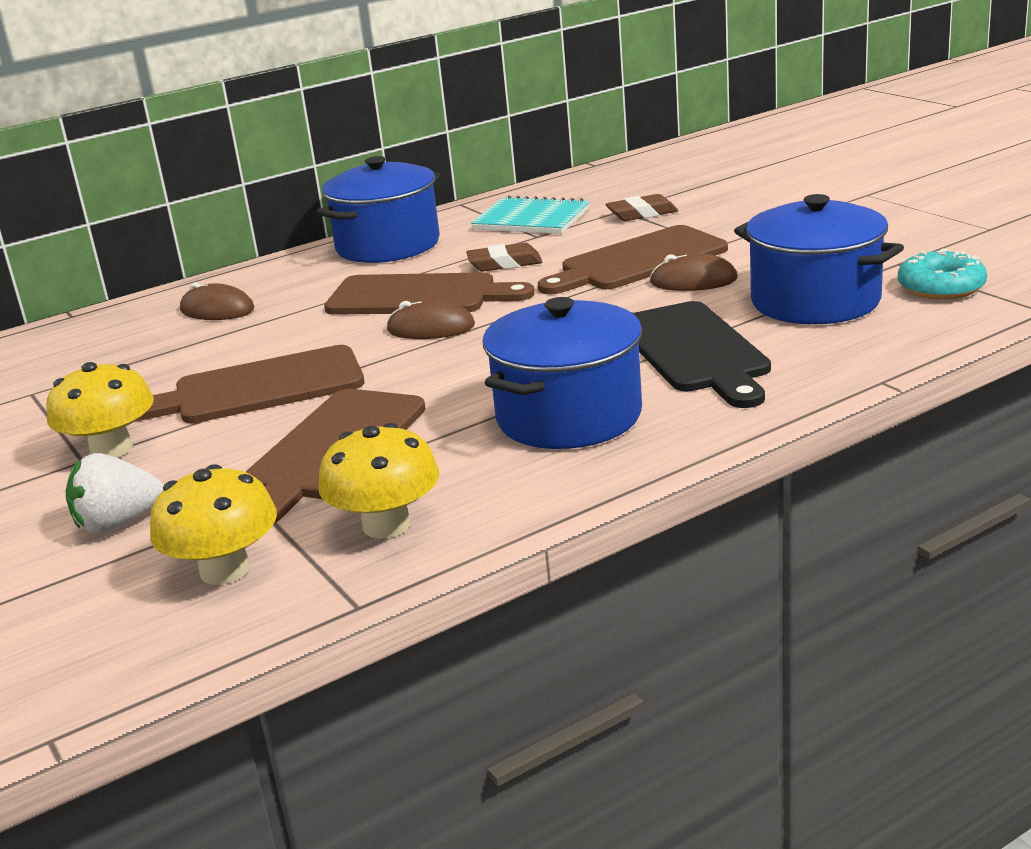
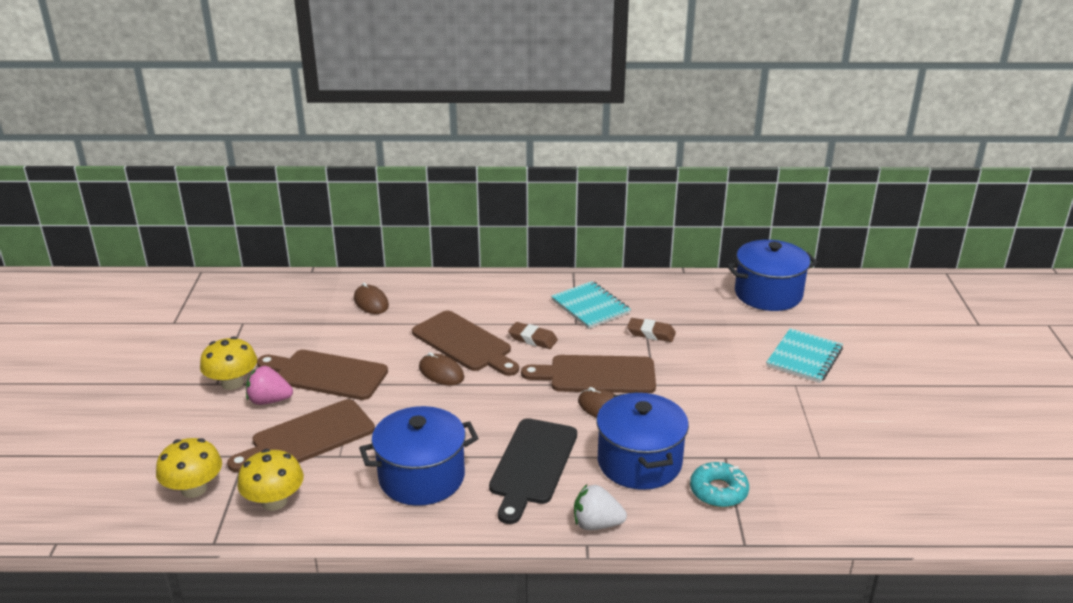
camera: 30 degrees right, 5 degrees up
white strawberry [65,453,163,533] -> white strawberry moved to [574,485,627,530]
blue pot [317,156,440,263] -> blue pot moved to [727,240,818,311]
none -> pink strawberry [246,366,293,405]
none -> turquoise notebook [766,328,843,383]

